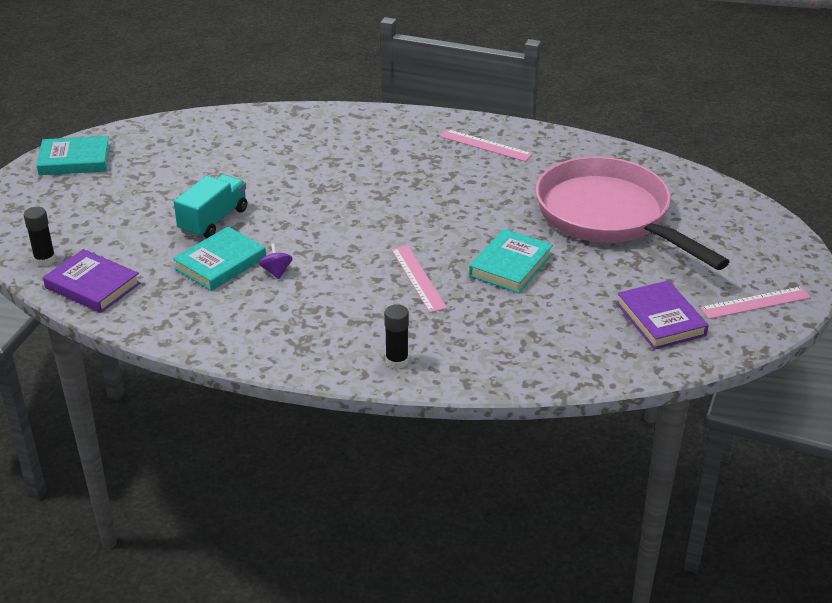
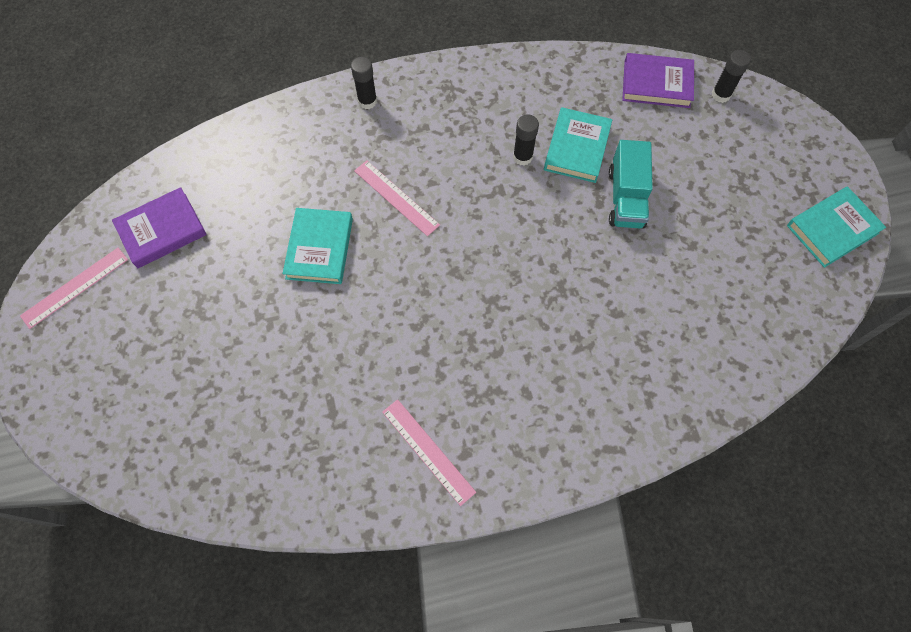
camera: 155 degrees right, 30 degrees up
purple spinning top [259,243,293,279] -> black glue stick [513,114,539,165]
pink ruler [440,129,533,162] -> pink ruler turned 45 degrees clockwise [382,399,476,506]
pink pan [535,157,730,270] -> none
purple book [616,280,709,350] -> purple book turned 75 degrees counterclockwise [112,187,207,268]

